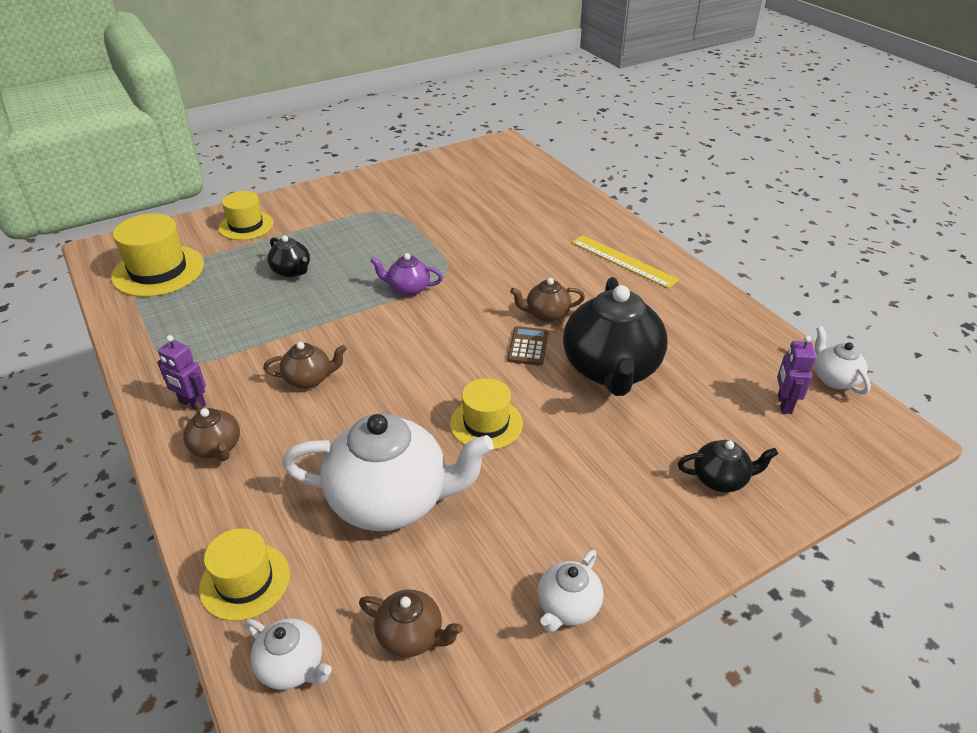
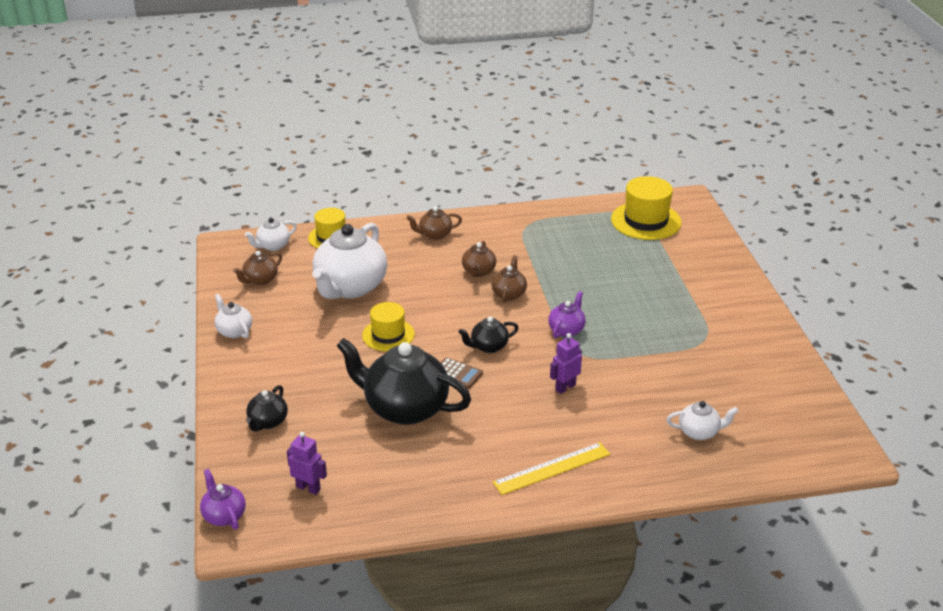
camera: 110 degrees right, 5 degrees down
purple robot [157,335,206,410] -> purple robot moved to [550,333,582,394]
yellow hat [219,191,273,240] -> none
black teapot [267,235,310,277] -> black teapot moved to [458,316,518,353]
brown teapot [510,278,585,322] -> brown teapot moved to [491,255,527,303]
white teapot [814,326,871,394] -> white teapot moved to [666,401,738,440]
none -> purple teapot [200,469,246,530]

